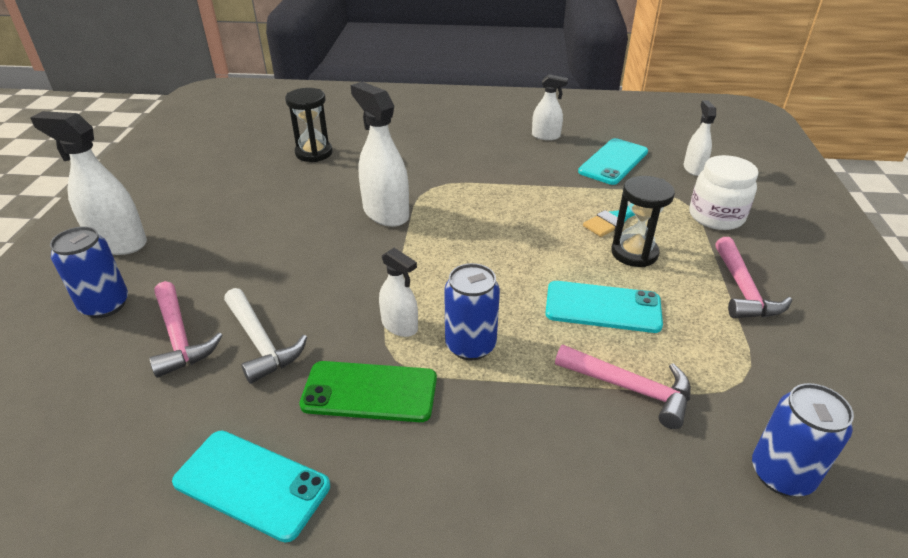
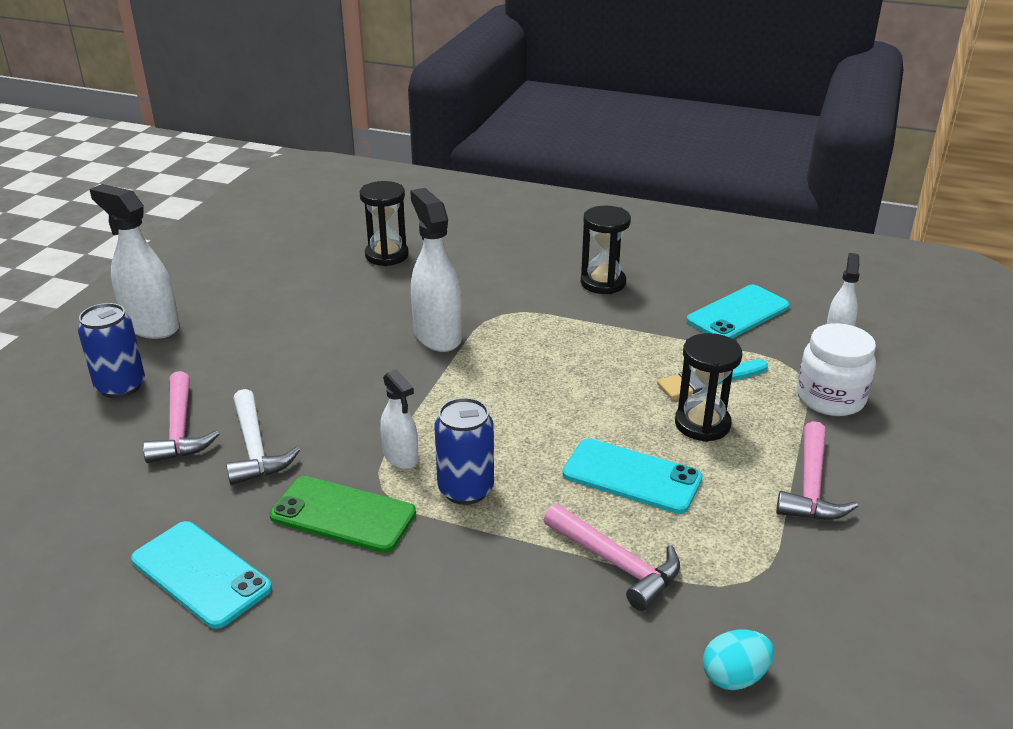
camera: 15 degrees right, 5 degrees down
white spray bottle [532,74,568,140] -> none
blue can [752,383,854,497] -> turquoise egg [703,630,774,690]
none -> black hourglass [581,206,631,294]

